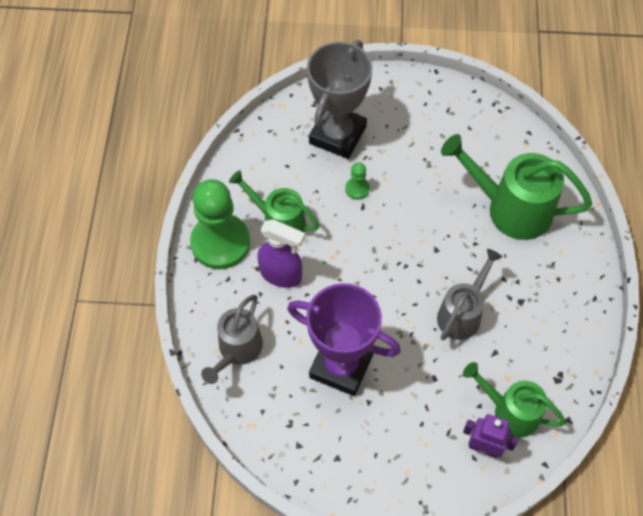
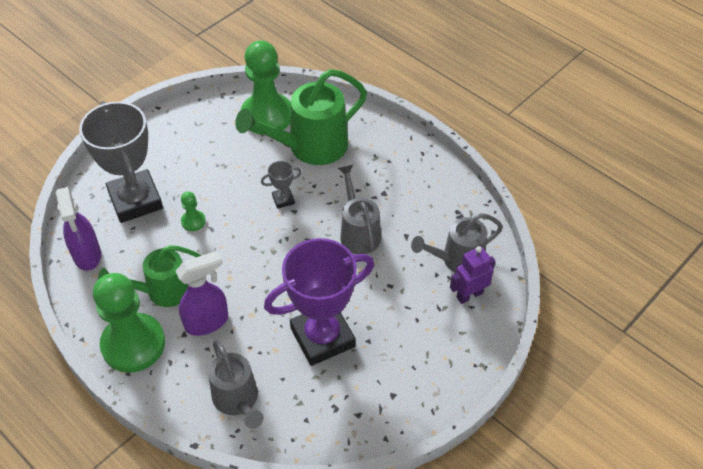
camera: 50 degrees left, 10 degrees down
green watering can [463,362,566,438] -> grey watering can [411,213,503,273]
none -> purple spray bottle [56,187,101,271]
none -> green pawn [241,40,291,135]
none -> grey trophy [261,161,302,209]

